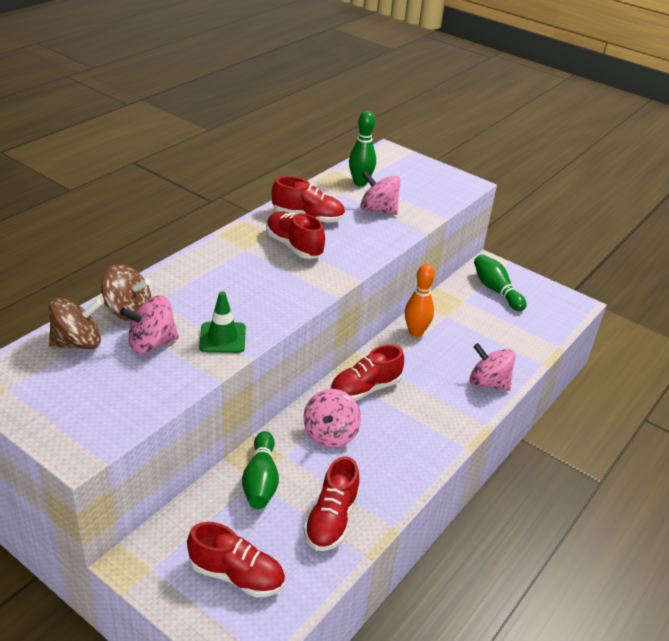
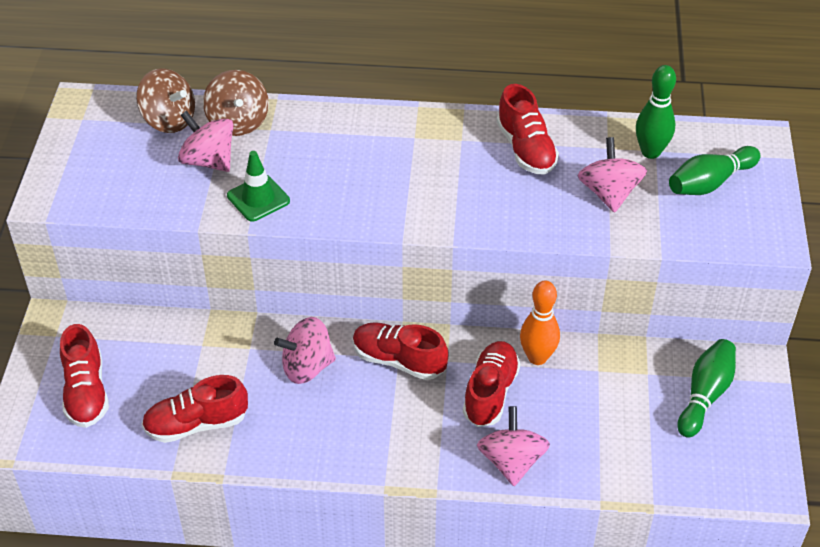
camera: 60 degrees right, 10 degrees up
green bowling pin [242,431,279,509] -> green bowling pin moved to [669,146,761,195]
red shoe [266,211,325,259] -> red shoe moved to [463,341,520,427]

